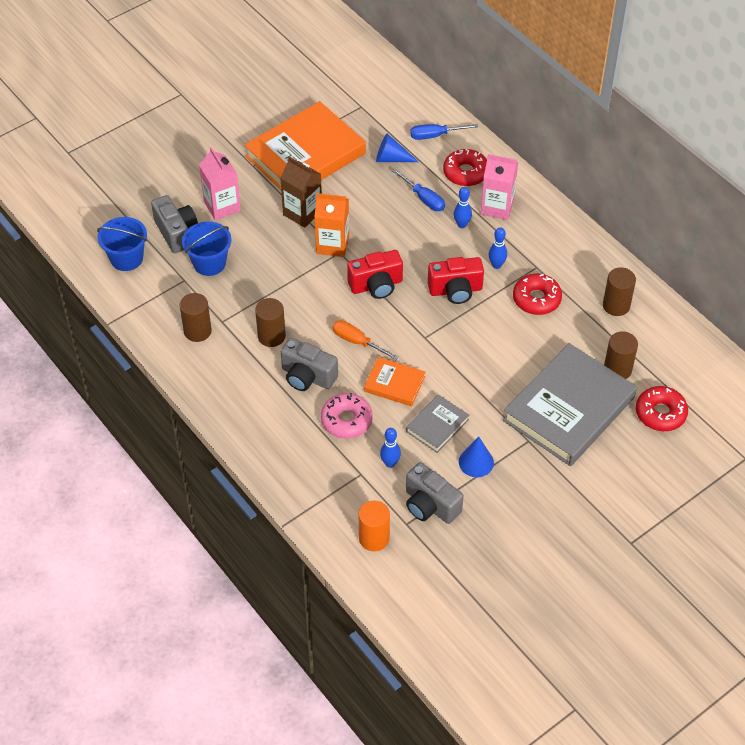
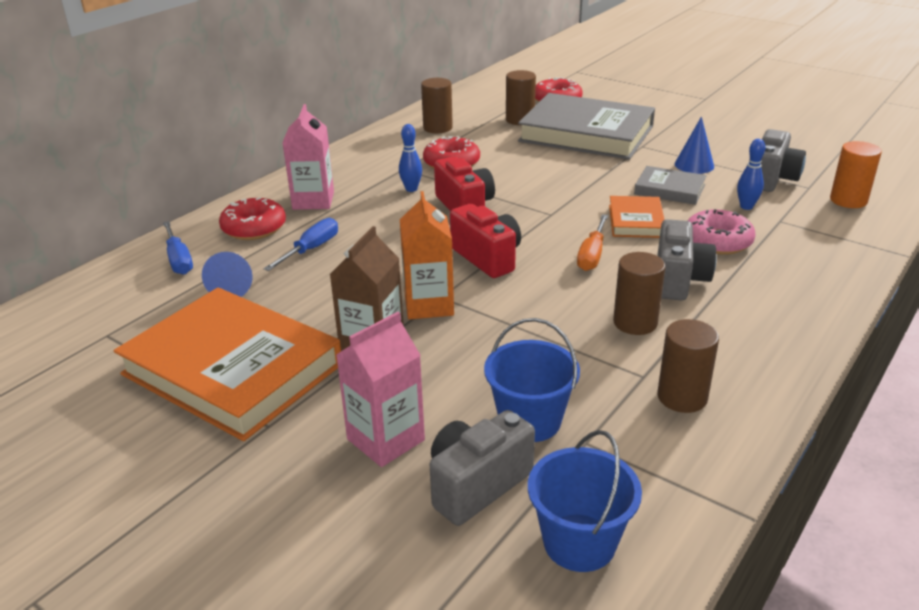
camera: 105 degrees left, 20 degrees down
blue bowling pin [454,187,472,228] -> none

